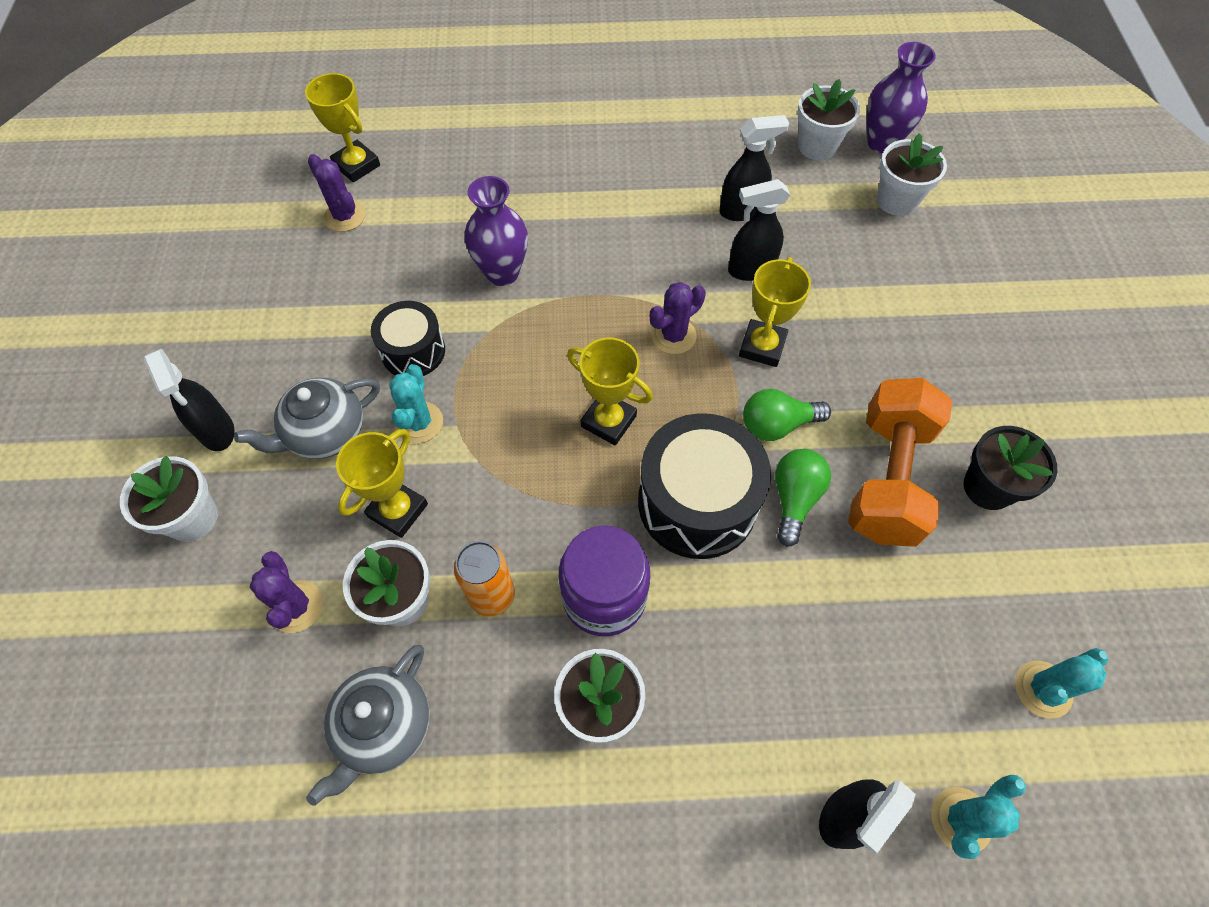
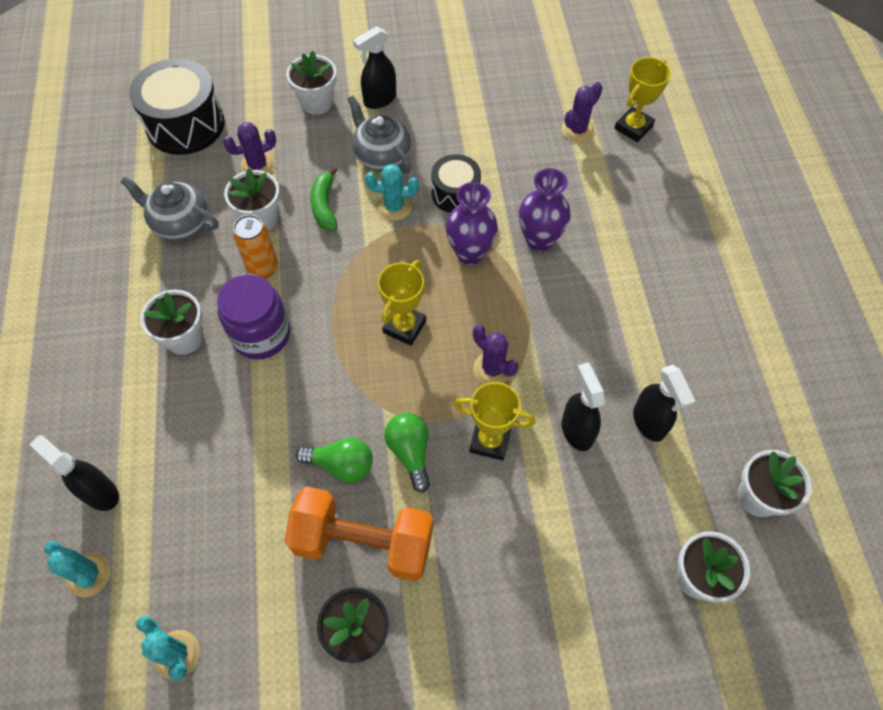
camera: 85 degrees right, 0 degrees up
yellow trophy [336,429,428,538] -> green banana [310,167,338,231]
black drum [638,413,771,559] -> black drum moved to [129,58,225,155]
purple vase [867,42,936,154] -> purple vase moved to [446,182,498,265]

